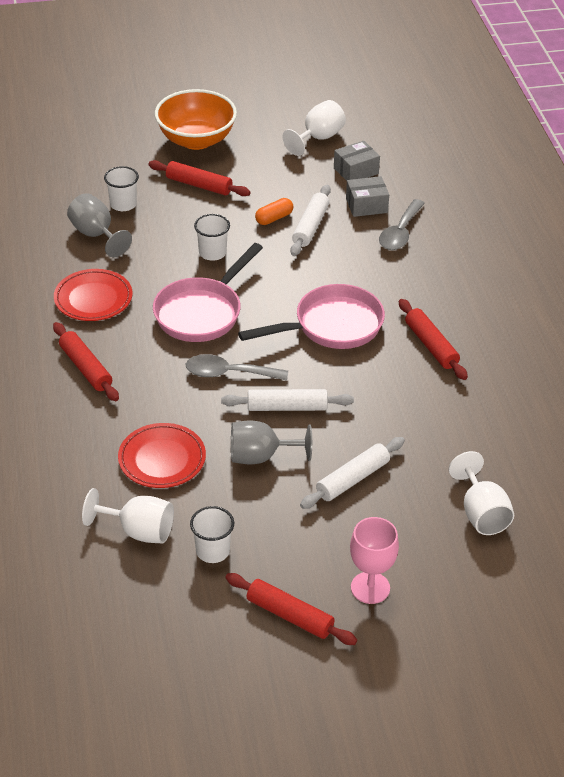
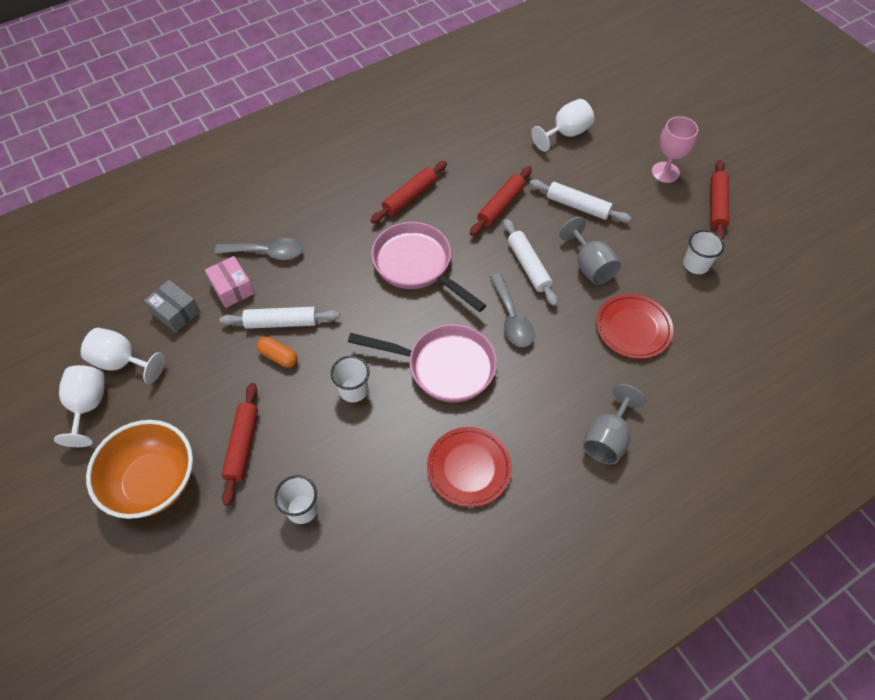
camera: 110 degrees left, 15 degrees up
red rolling pin [53,322,119,401] -> red rolling pin moved to [470,166,532,236]
grey goblet [67,193,132,257] -> grey goblet moved to [583,384,646,464]
white goblet [82,488,174,544] -> white goblet moved to [54,365,105,447]
grey box [346,176,389,217] -> pink box [205,256,254,308]

